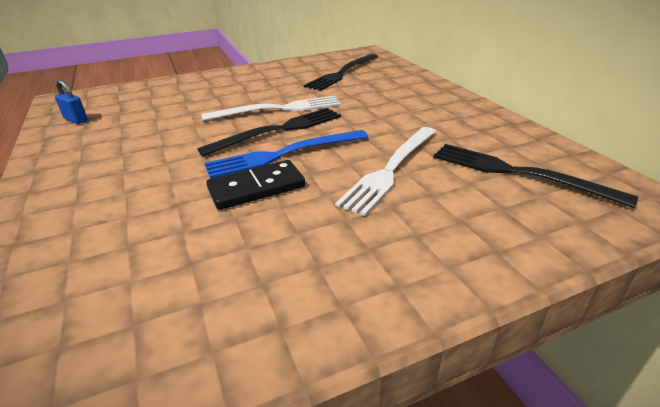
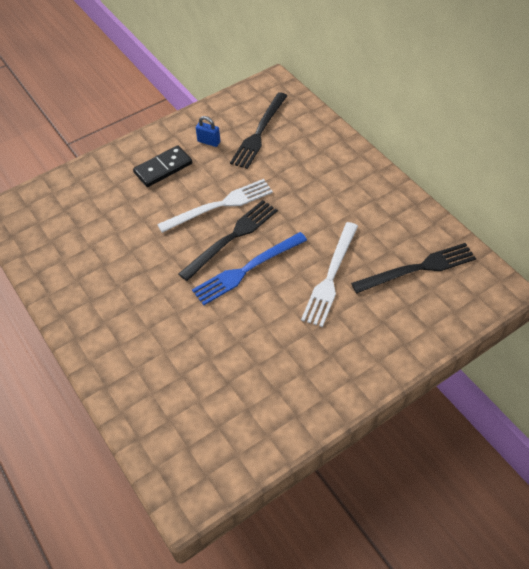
camera: 10 degrees left, 20 degrees up
blue padlock [55,80,88,124] -> blue padlock moved to [196,116,220,147]
black domino [206,160,305,210] -> black domino moved to [133,145,192,187]
black fork [433,144,638,208] -> black fork turned 135 degrees clockwise [351,243,476,293]

